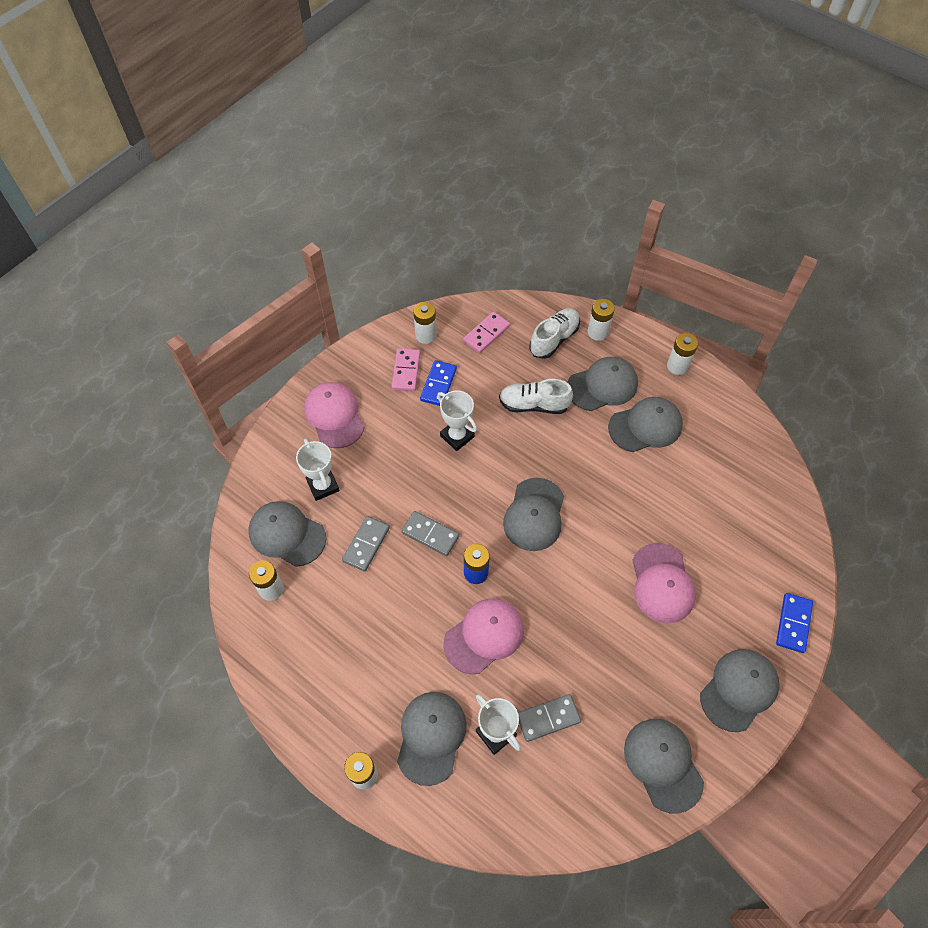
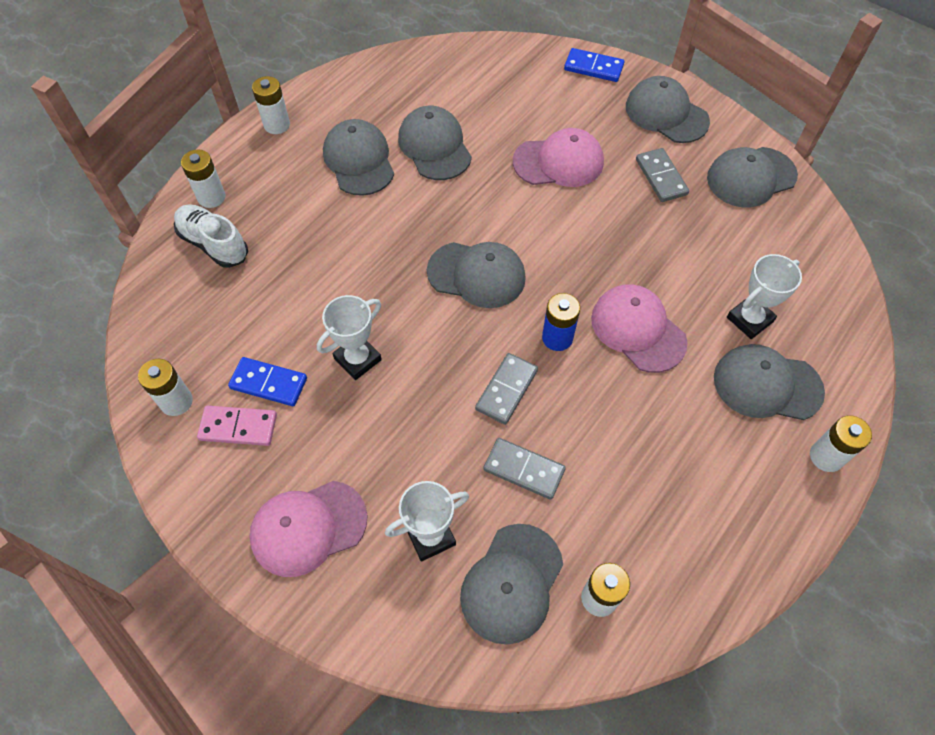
camera: 90 degrees left, 0 degrees up
pink domino [463,312,510,353] -> none
white shoe [499,379,573,414] -> none
grey domino [518,694,581,742] -> grey domino moved to [636,148,689,202]
grey cap [567,357,638,411] -> grey cap moved to [398,106,472,180]

